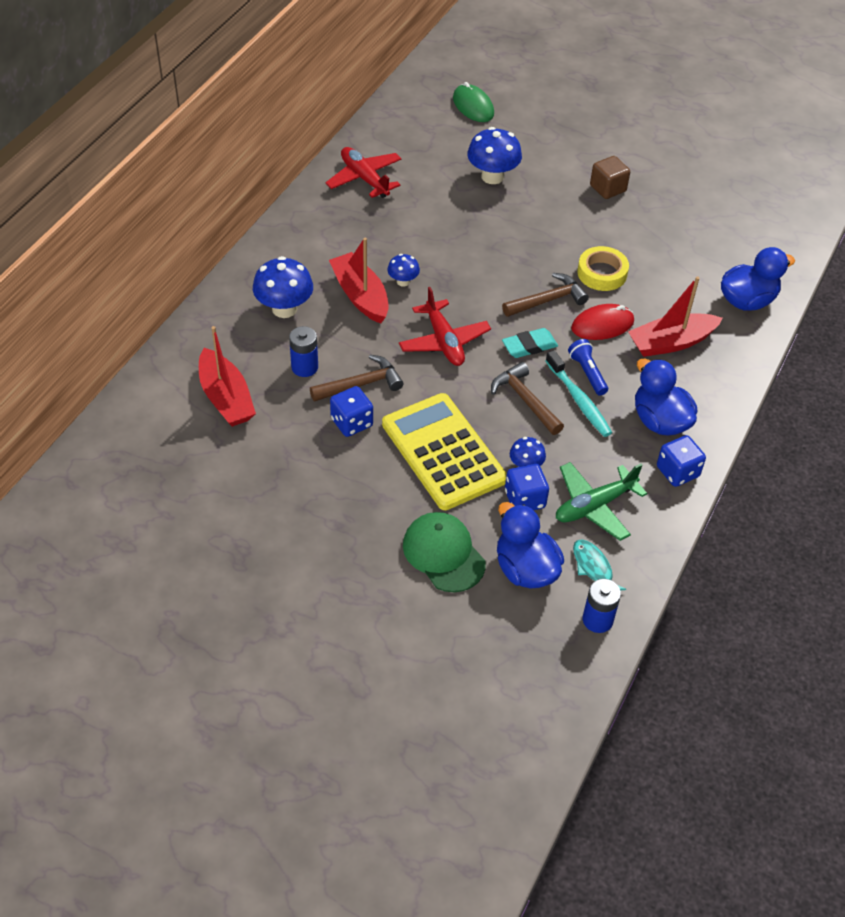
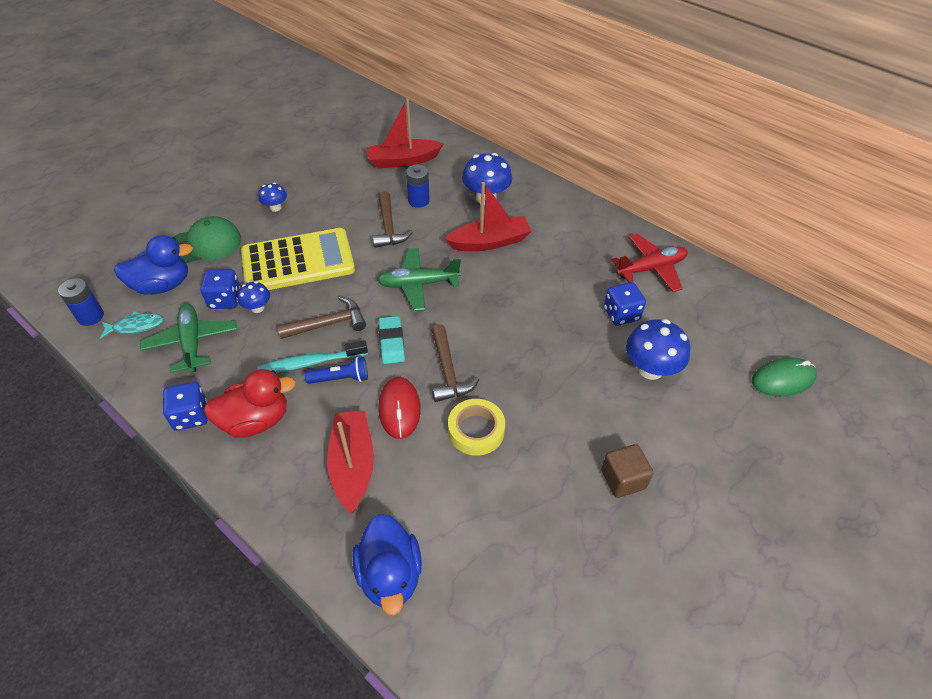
camera: 105 degrees right, 0 degrees up
blue dice [330,386,373,437] -> blue dice moved to [604,282,646,326]
blue mushroom [387,254,420,287] -> blue mushroom moved to [259,183,287,212]
red plane [399,287,491,366] -> green plane [377,248,461,311]
blue duck [635,358,697,436] -> red duck [204,369,296,438]

